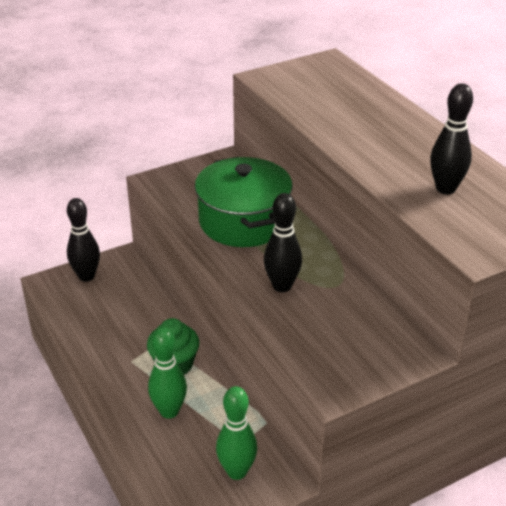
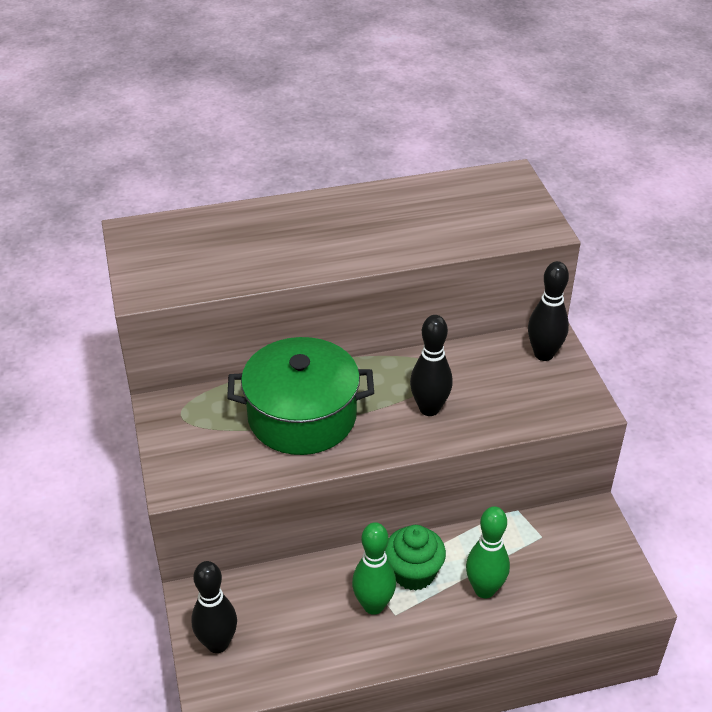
camera: 75 degrees left, 5 degrees up
green bowling pin [216,386,257,480] -> green bowling pin moved to [352,522,396,615]
black bowling pin [430,83,473,194] -> black bowling pin moved to [528,261,569,361]

